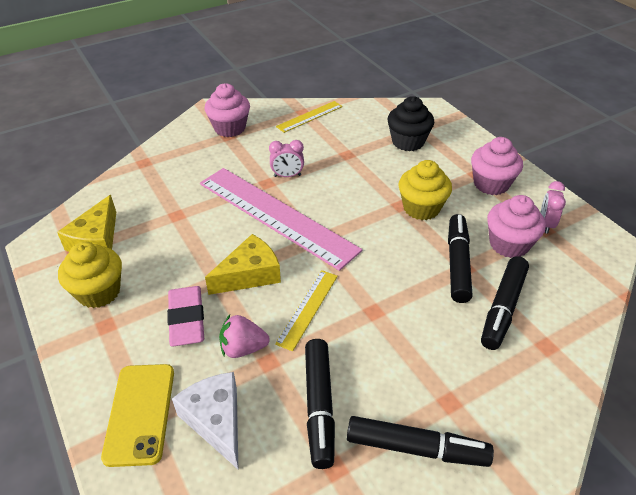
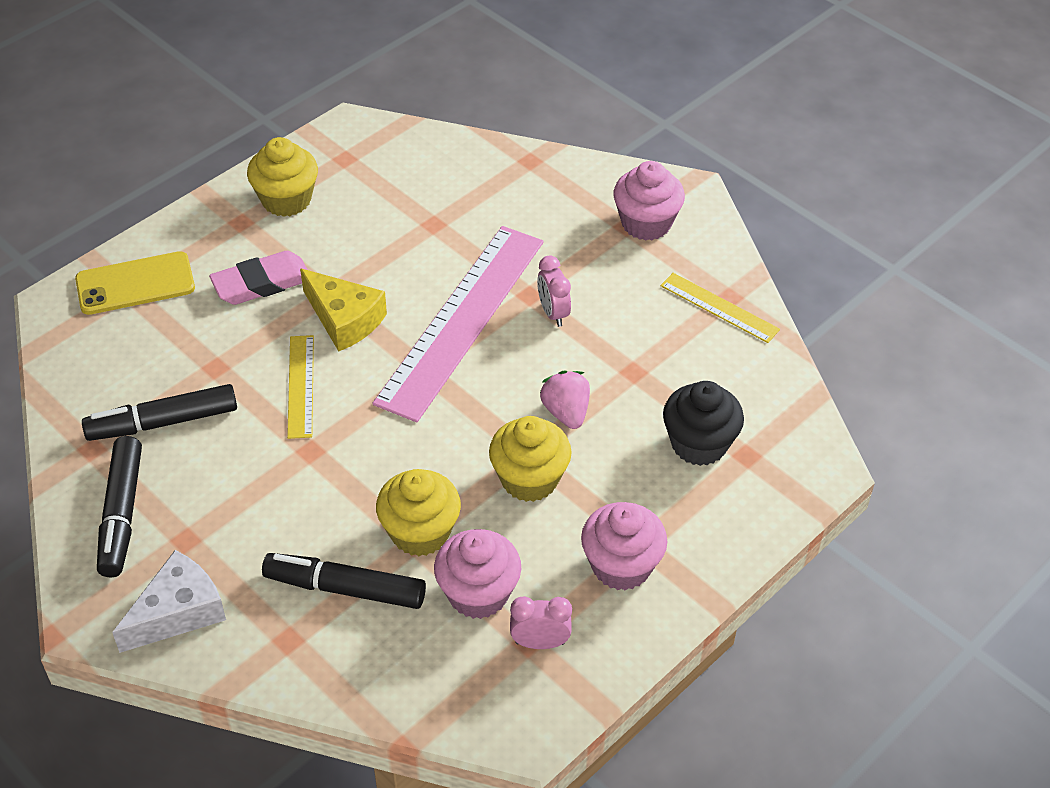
camera: 75 degrees right, 5 degrees up
yellow cheese [57,195,116,252] -> none
white cheese [172,372,238,469] -> white cheese moved to [112,550,226,653]
pink strawberry [219,315,270,358] -> pink strawberry moved to [540,370,590,429]
yellow ruler [275,270,338,351] -> yellow ruler turned 75 degrees clockwise [287,335,314,439]
black marker [448,214,472,303] -> yellow cupcake [376,469,461,556]

